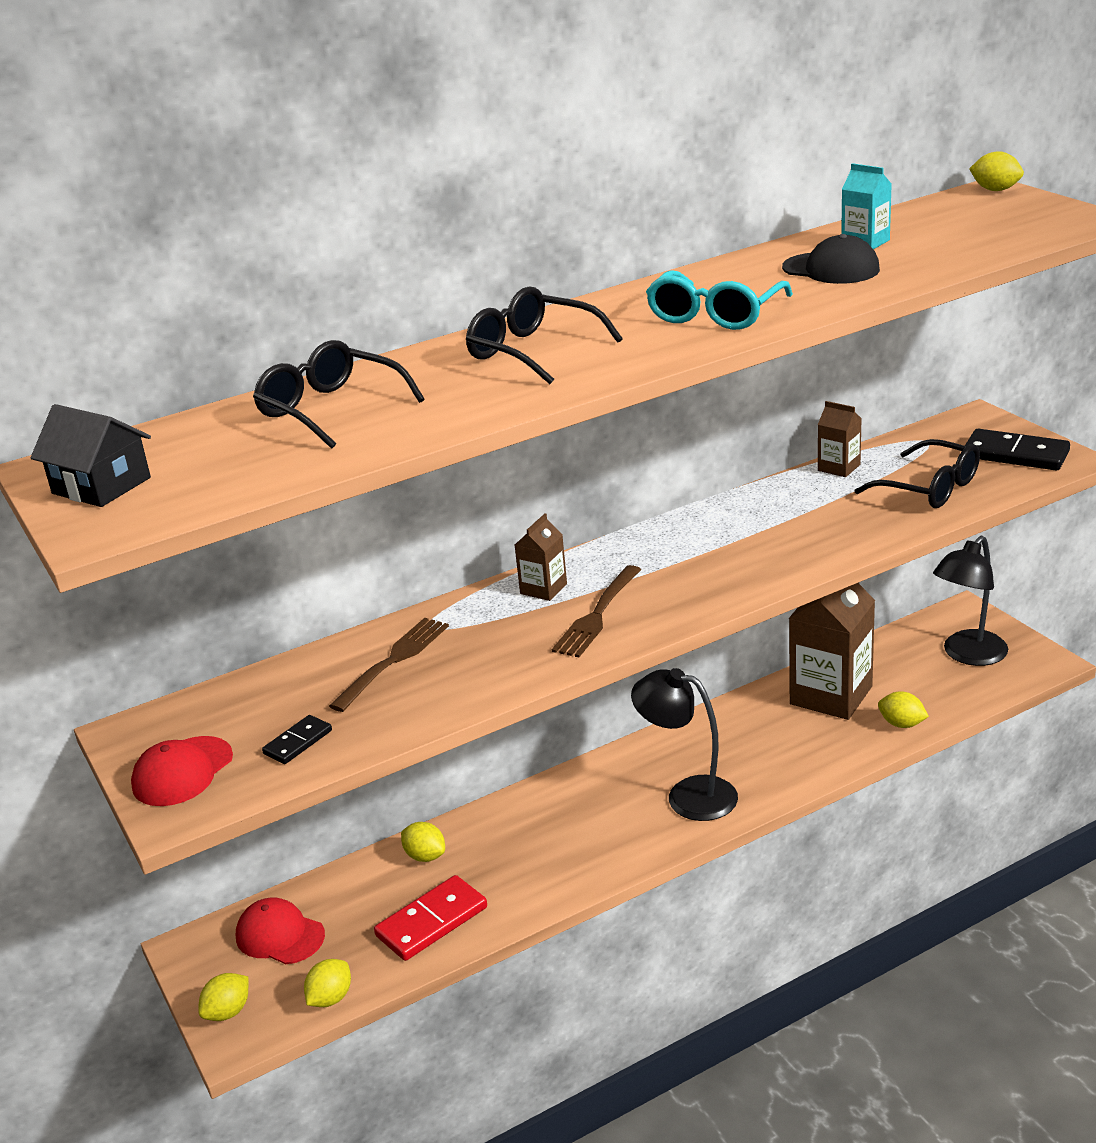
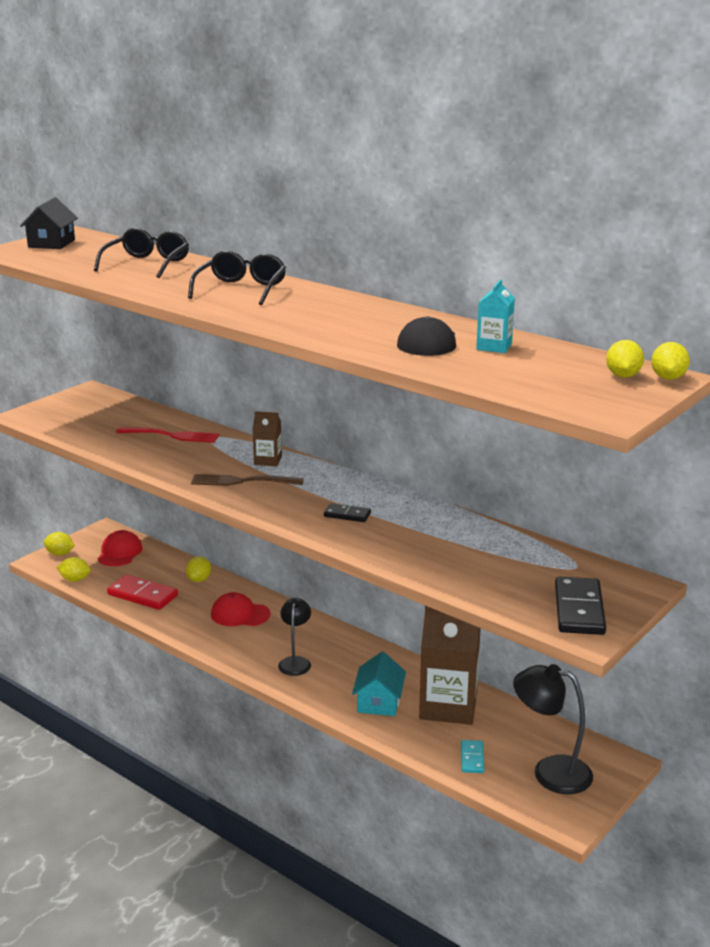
camera: 65 degrees right, 5 degrees down
red cap [131,736,233,806] -> red cap moved to [211,592,271,626]
black domino [262,715,332,764] -> black domino moved to [324,503,371,522]
brown fork [329,618,449,712] -> red fork [116,427,219,443]
black lamp [631,668,738,821] -> black lamp [278,598,311,676], size x0.64
turquoise glasses [646,270,793,330] -> none
brown carton [818,401,862,477] -> none
black glasses [855,439,980,508] -> none
yellow lemon [878,691,929,728] -> yellow lemon moved to [606,340,644,378]
none -> turquoise house [352,652,406,716]
none -> turquoise domino [461,740,484,773]

